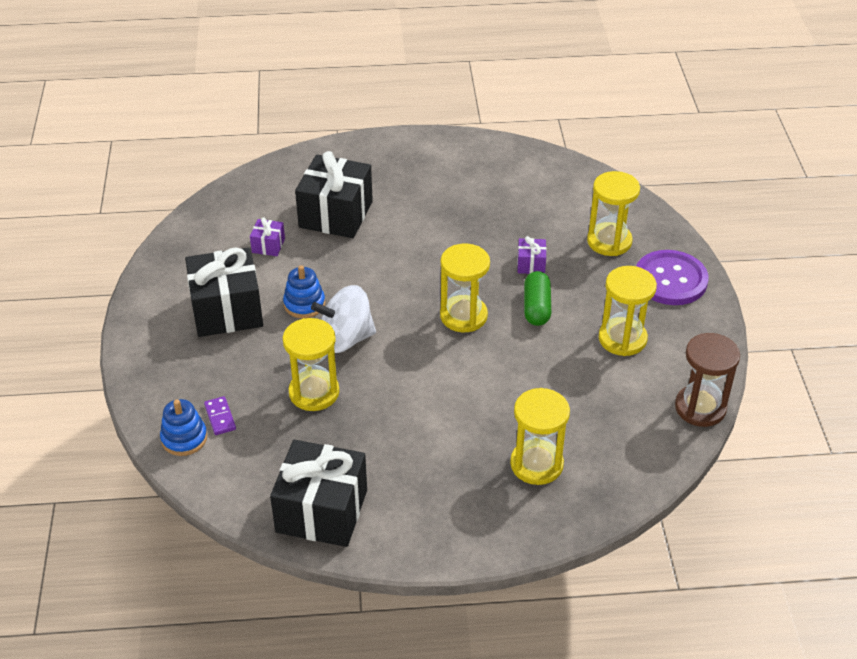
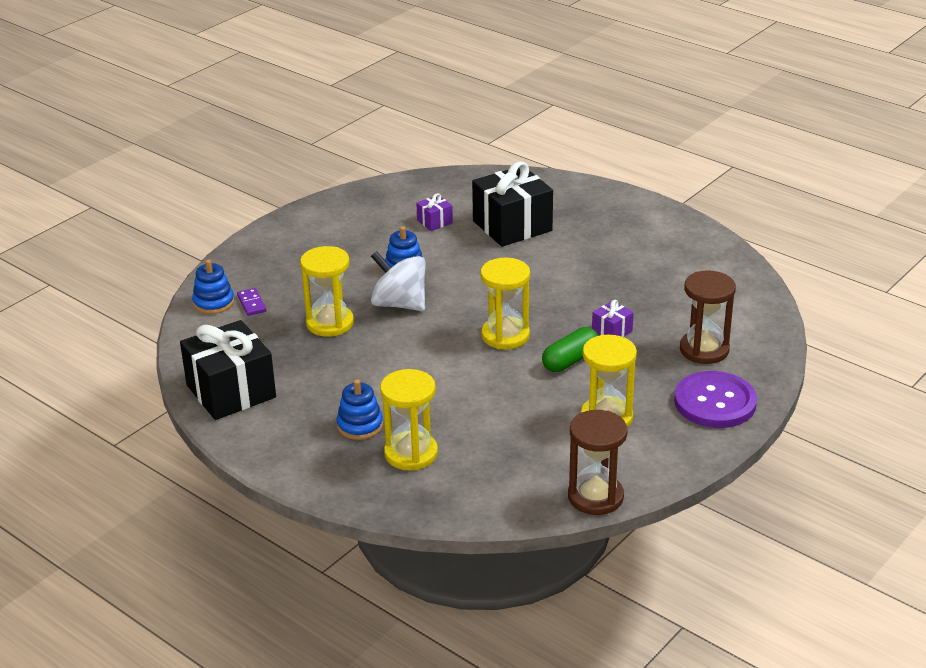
camera: 45 degrees right, 10 degrees down
black gift [185,247,263,337] -> none
purple domino [204,396,236,435] -> purple domino turned 45 degrees counterclockwise [237,288,267,316]
yellow hourglass [587,171,640,256] -> brown hourglass [680,270,736,364]
none -> blue stacking toy [337,379,383,440]

